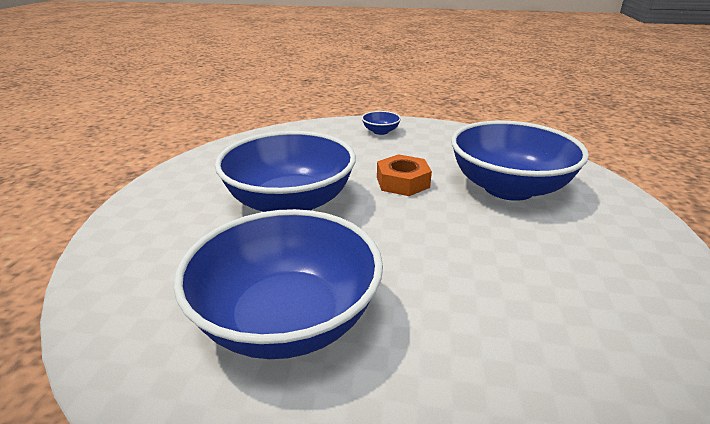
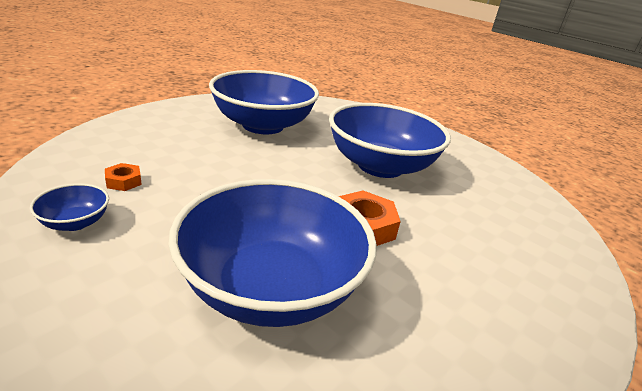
camera: 120 degrees right, 0 degrees up
blue bowl [362,111,401,135] -> blue bowl moved to [30,183,109,231]
none -> orange nut [105,163,142,191]

